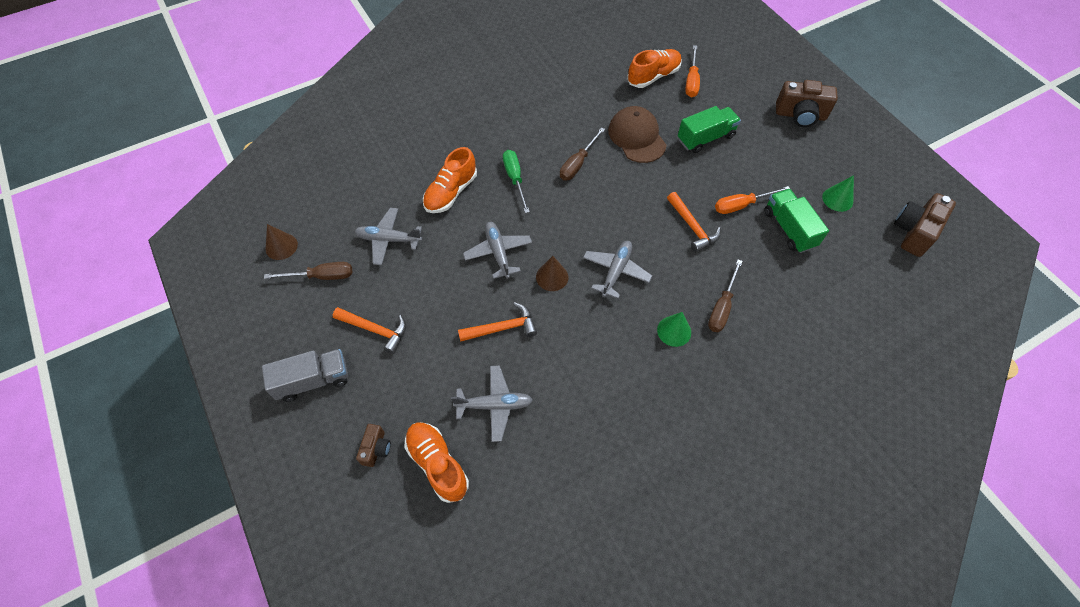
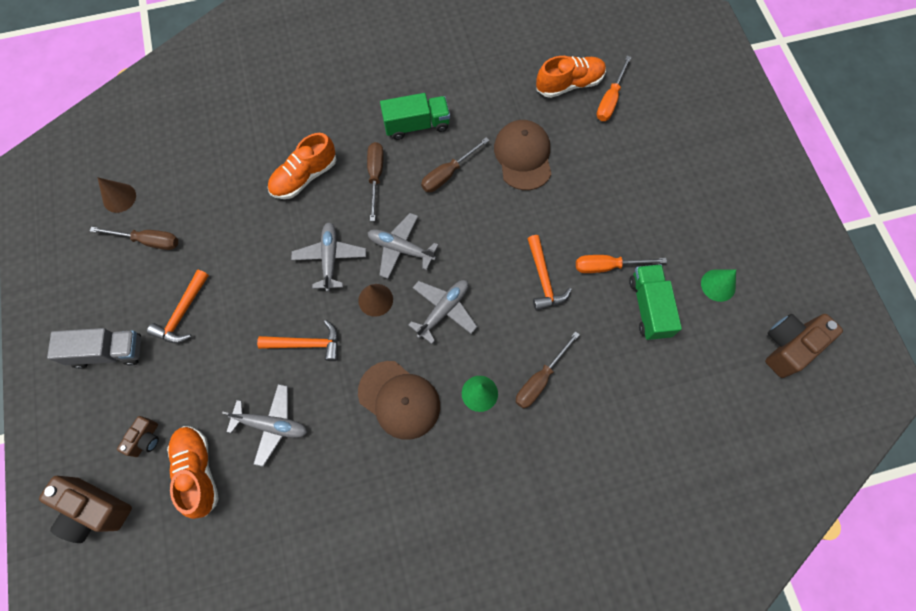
camera: 15 degrees right, 10 degrees up
orange hammer [333,307,406,354] -> orange hammer turned 75 degrees clockwise [147,269,209,343]
grey plane [354,208,422,265] -> grey plane moved to [368,213,438,279]
green screwdriver [503,150,530,213] -> brown screwdriver [367,142,384,221]
green truck [678,106,741,153] -> green truck moved to [380,93,450,140]
brown camera [776,80,838,127] -> brown camera moved to [39,476,132,543]
none -> brown cap [358,361,440,440]

